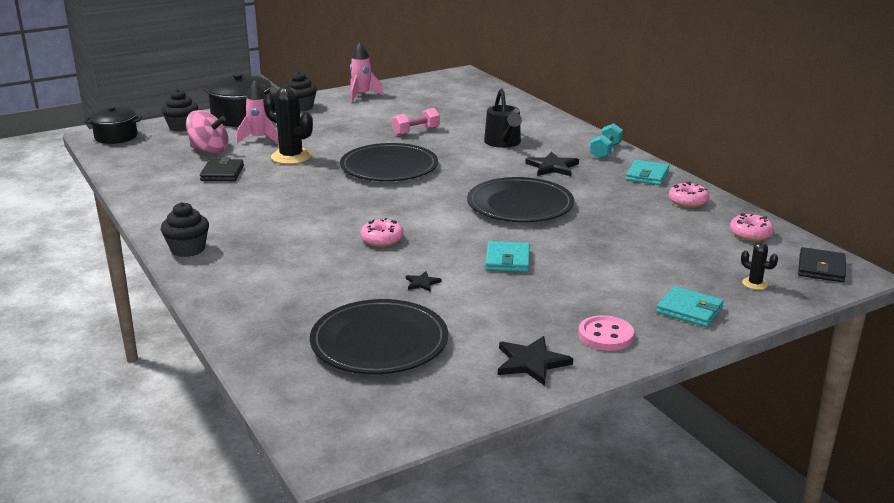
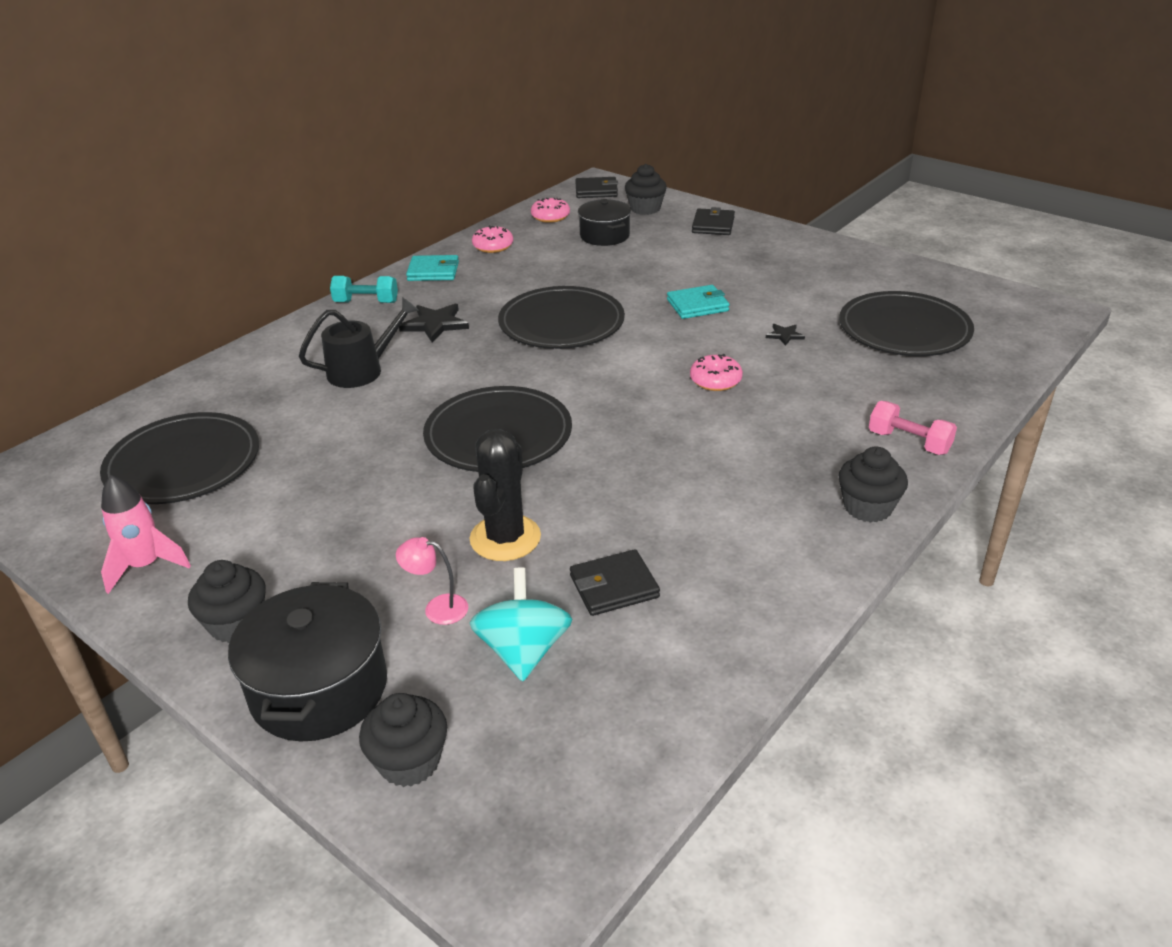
camera: 110 degrees left, 10 degrees up
black pot [84,106,142,144] -> black pot moved to [578,199,631,246]
pink spinning top [186,110,229,154] -> turquoise spinning top [469,567,572,681]
pink rocket [236,80,279,144] -> pink lamp [396,537,469,625]
pink dumbbell [392,108,440,136] -> pink dumbbell moved to [869,401,957,455]
black star [498,336,573,386] -> none
pink button [579,315,634,351] -> none
turquoise wallet [656,286,724,327] -> black wallet [692,207,735,235]
black cactus [741,242,778,290] -> black cupcake [625,164,667,215]
none -> black plate [100,412,259,504]

